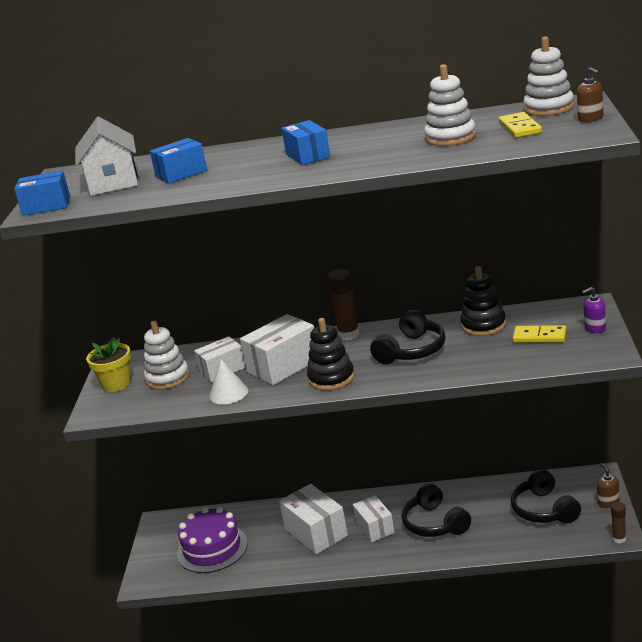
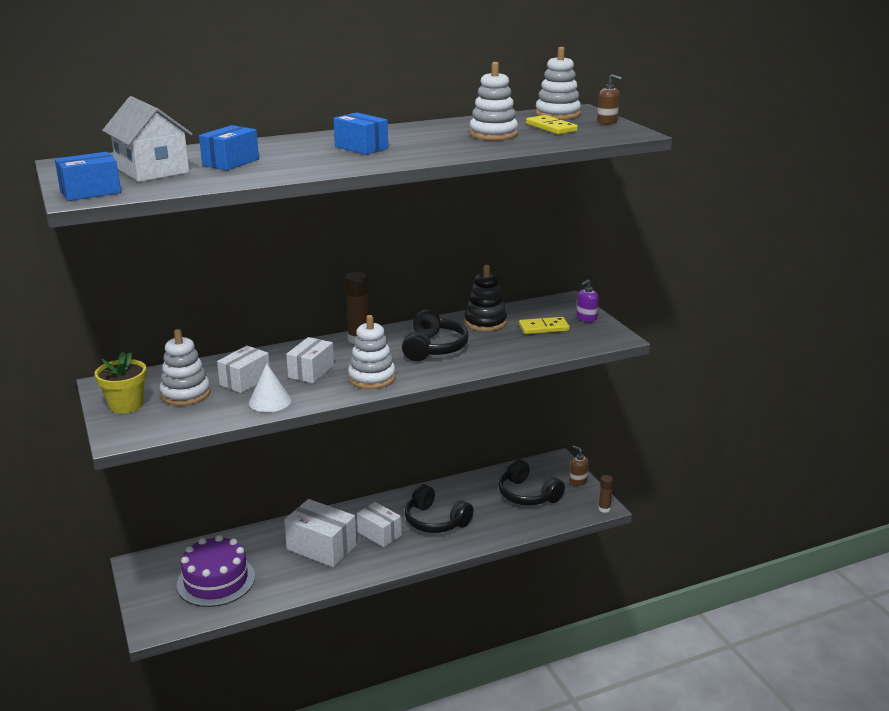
camera: 30 degrees left, 0 degrees up
white box [240,314,314,385] -> white box [286,337,334,383], size x0.65
black stacking toy [307,318,355,390] -> white stacking toy [348,315,396,389]

